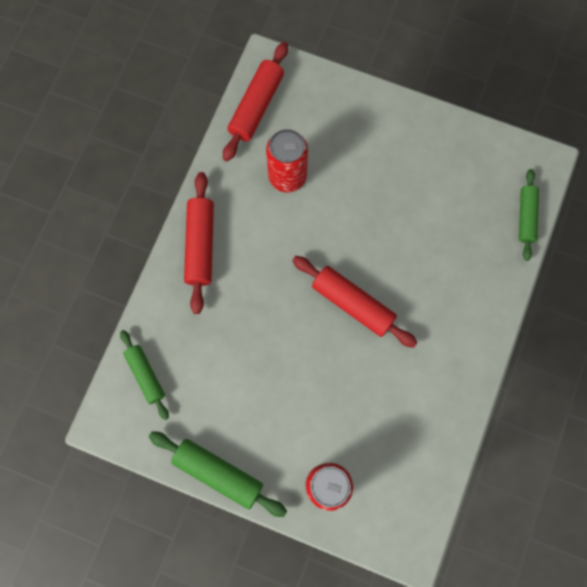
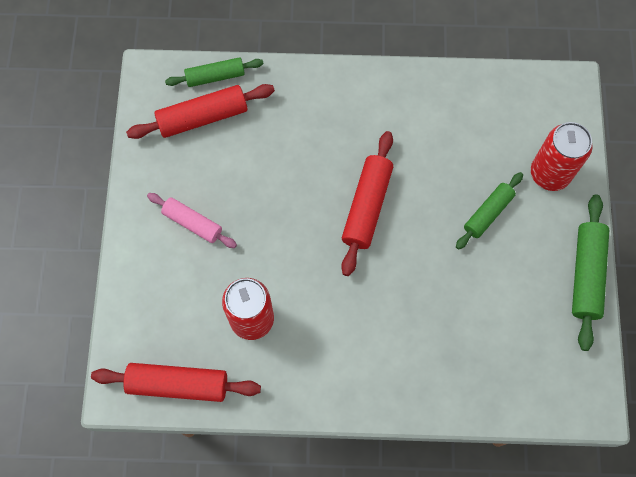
camera: 110 degrees left, 5 degrees down
green rolling pin [120,330,169,420] -> green rolling pin moved to [456,172,523,250]
red rolling pin [184,172,214,314] -> red rolling pin moved to [126,84,275,139]
none -> pink rolling pin [147,193,237,248]

